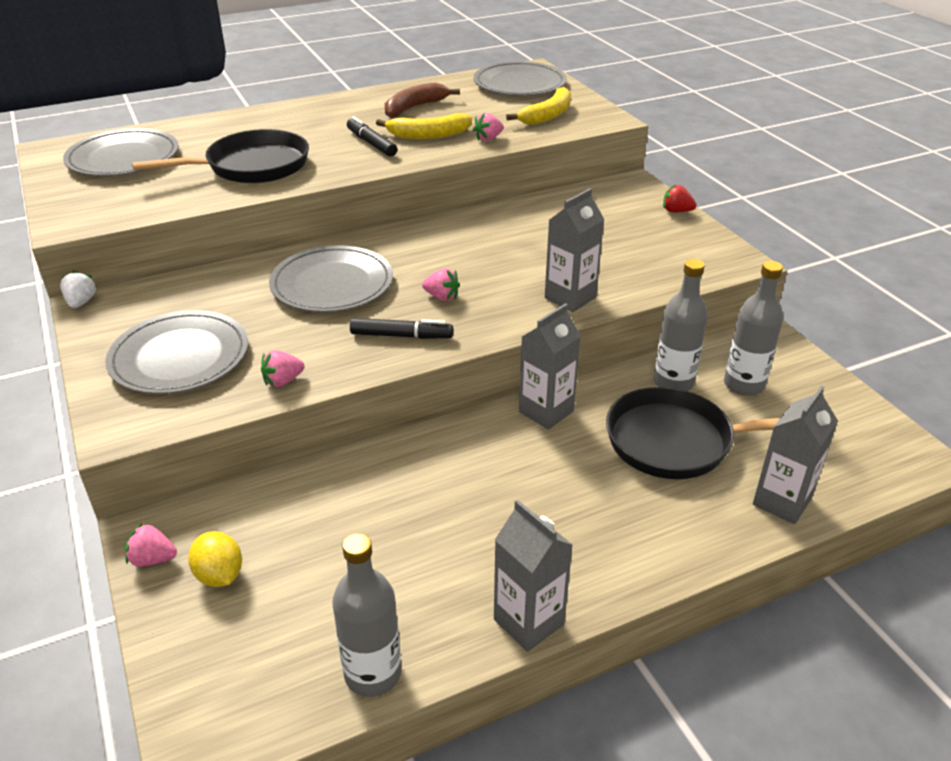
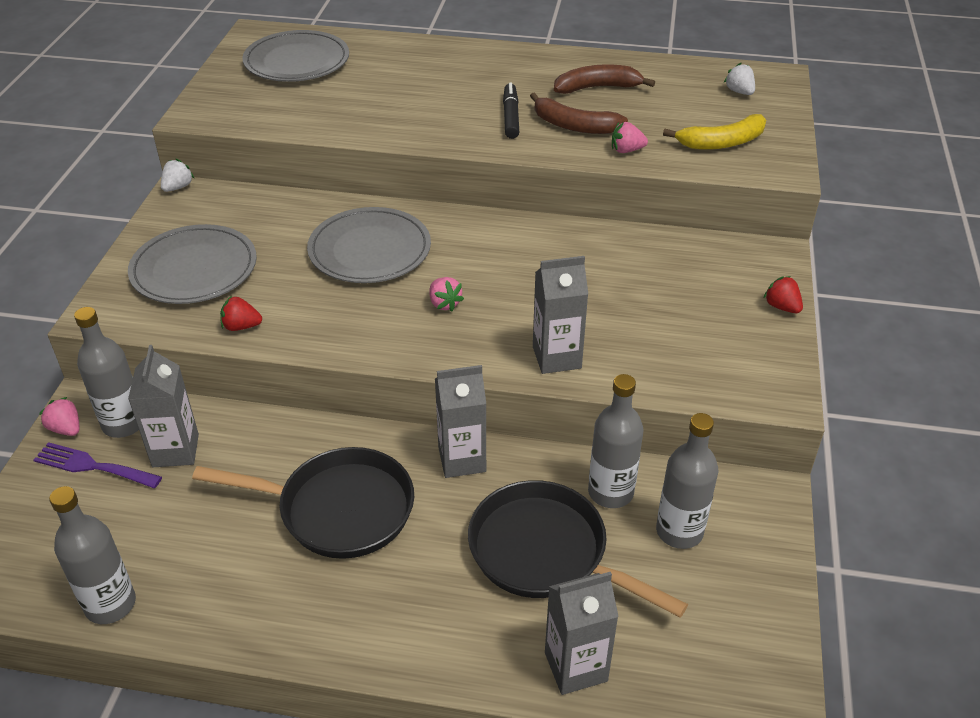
camera: 35 degrees right, 5 degrees up
black pan [132,129,309,183] -> black pan moved to [192,447,414,559]
yellow lemon [188,531,242,587] -> purple fork [33,442,162,488]
pink strawberry [261,350,305,387] -> red strawberry [220,296,262,331]
black marker [350,318,453,339] -> none
yellow banana [376,113,472,139] -> brown banana [530,92,628,134]
grey plate [474,61,567,96] -> white strawberry [724,63,755,95]
grey carton [494,500,573,652] -> grey carton moved to [128,345,199,467]
none -> grey bottle [74,307,139,438]

